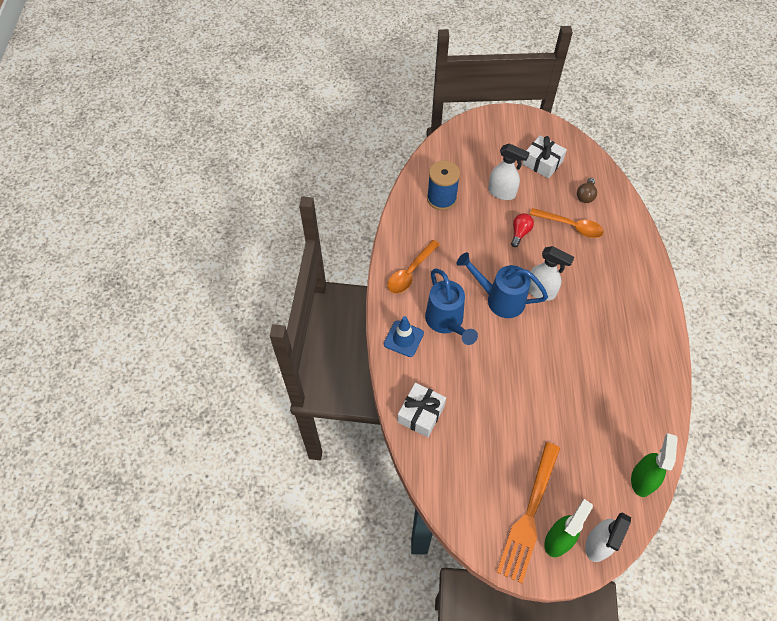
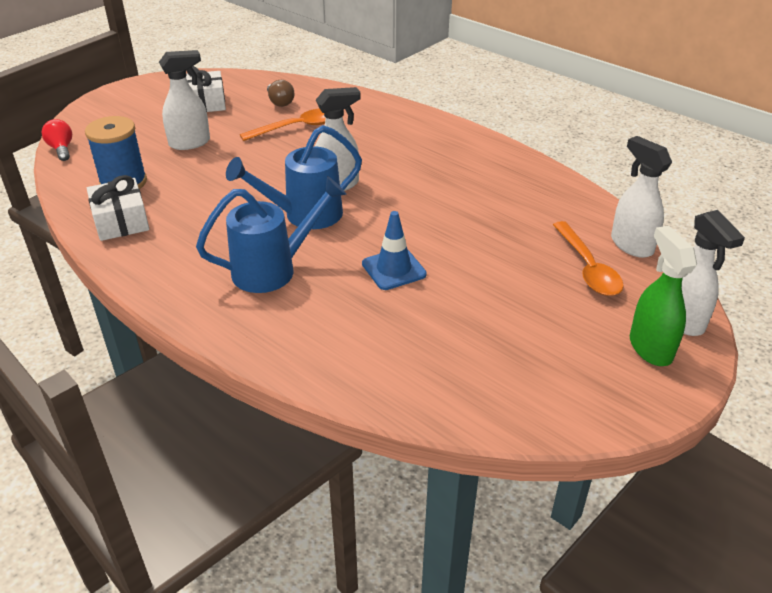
camera: 50 degrees left, 20 degrees down
blue traffic cone [384,316,424,357] -> blue traffic cone moved to [362,211,427,290]
orange spoon [387,240,440,293] -> orange spoon moved to [553,221,624,296]
white gift [397,383,446,437] -> white gift moved to [87,175,150,241]
blue watering can [425,269,478,345] -> blue watering can turned 45 degrees counterclockwise [196,176,346,293]
orange fork [497,442,560,583] -> none
red light bulb [511,213,534,247] -> red light bulb moved to [41,119,72,161]
green spray bottle [631,433,678,497] -> white spray bottle [611,136,672,258]

